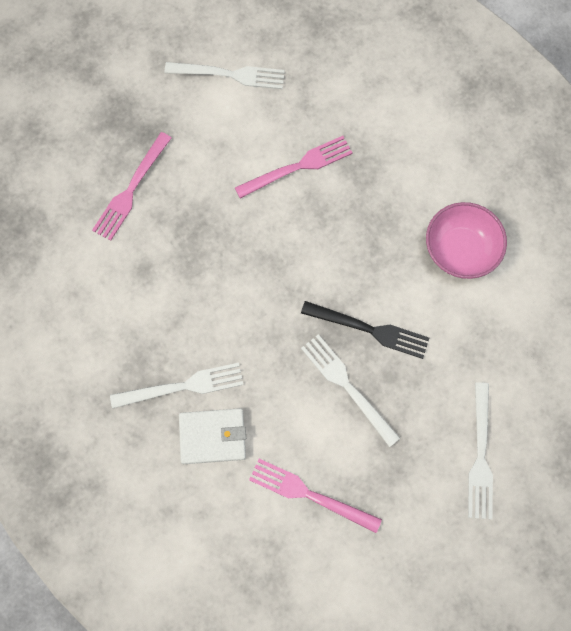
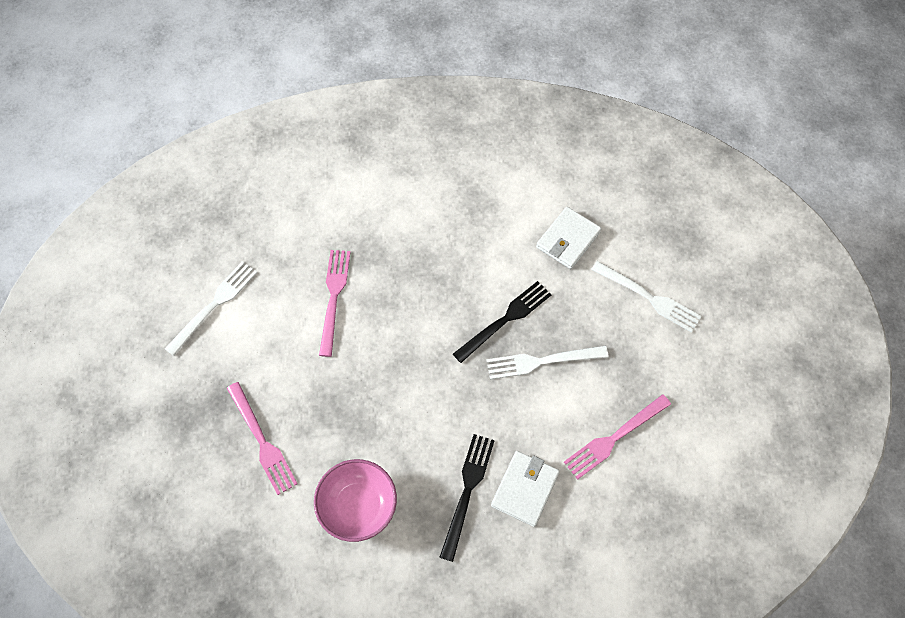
camera: 60 degrees left, 10 degrees down
white fork [110,363,243,409] -> black fork [439,434,495,562]
pink bowl [426,202,507,279] -> pink bowl moved to [314,459,397,542]
none -> white wallet [536,207,601,269]

